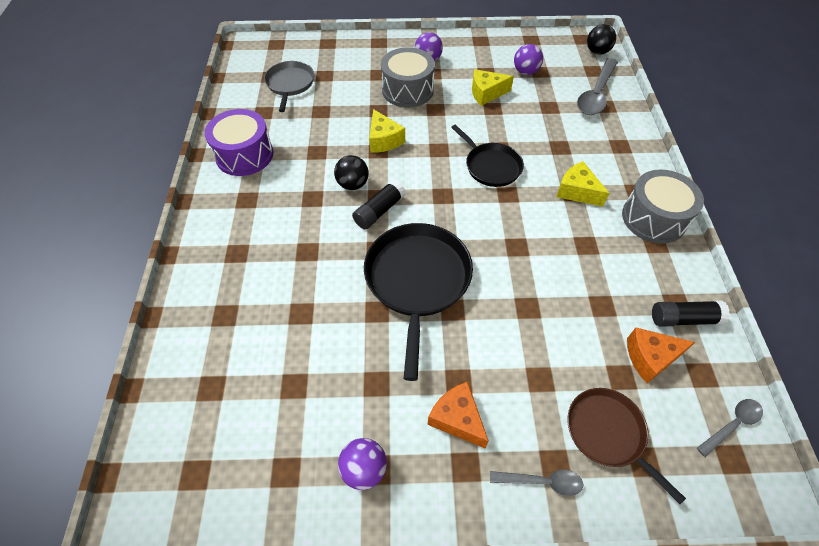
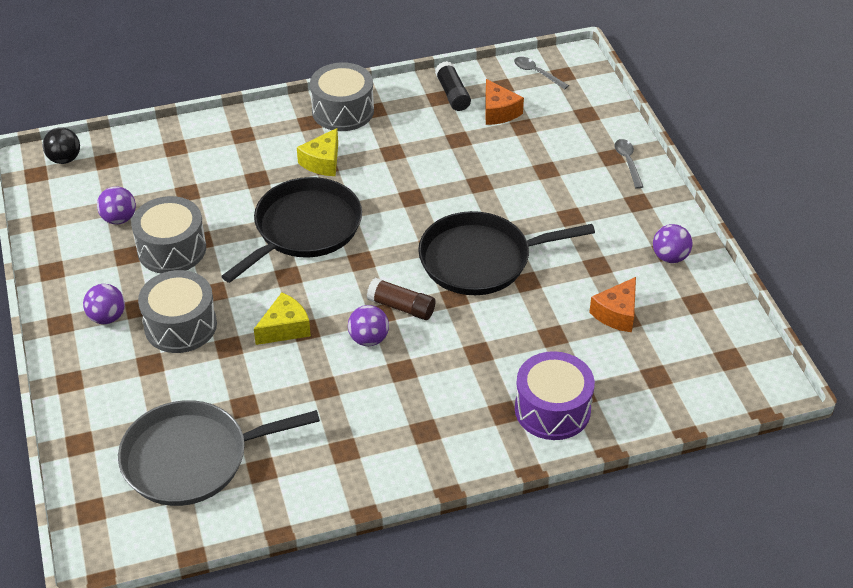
camera: 105 degrees left, 10 degrees down
purple drum [205,109,273,176] -> purple drum moved to [515,351,595,440]
grey pan [264,61,314,112] -> grey pan [118,400,320,506], size x1.64
black ball [334,155,369,190] -> purple ball [348,305,389,346]
black glue stick [352,180,406,229] -> brown glue stick [367,278,435,320]
orange cheese [428,382,489,448] -> orange cheese moved to [589,277,636,332]
black pan [451,124,524,187] -> black pan [221,177,362,283], size x1.64
yellow cheese [472,69,514,106] -> grey drum [131,196,206,273]
brown pan [568,388,686,504] -> none
grey spoon [577,58,618,115] -> none

